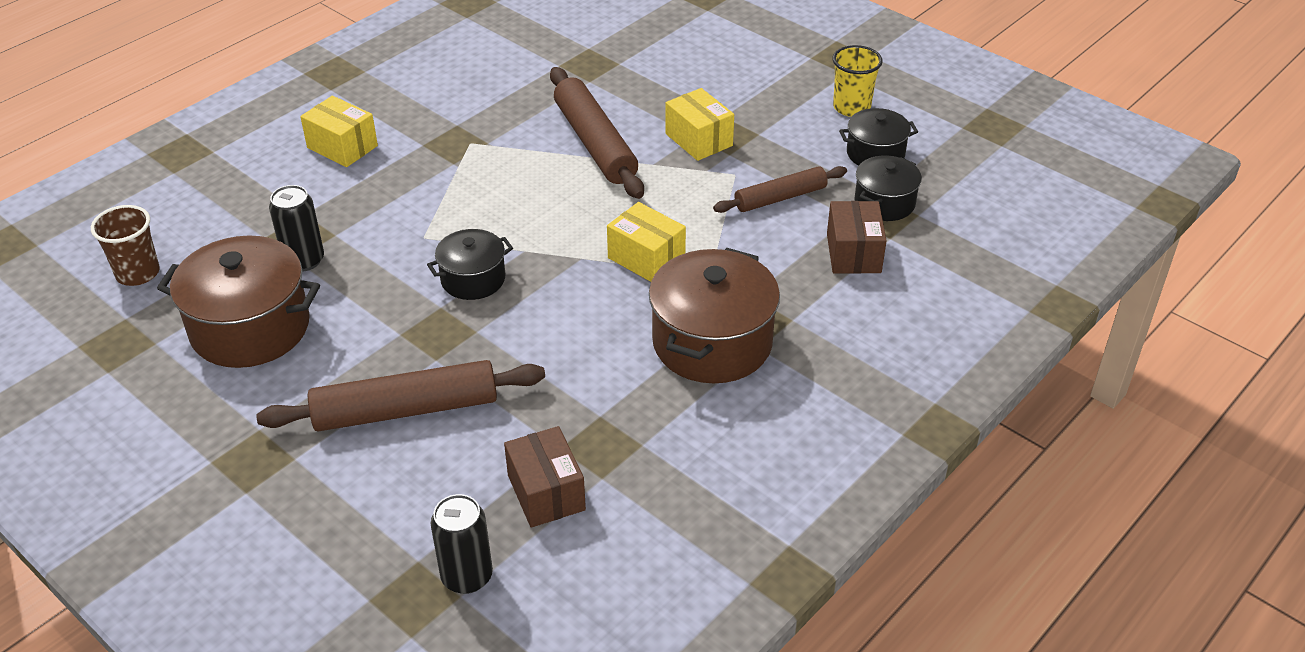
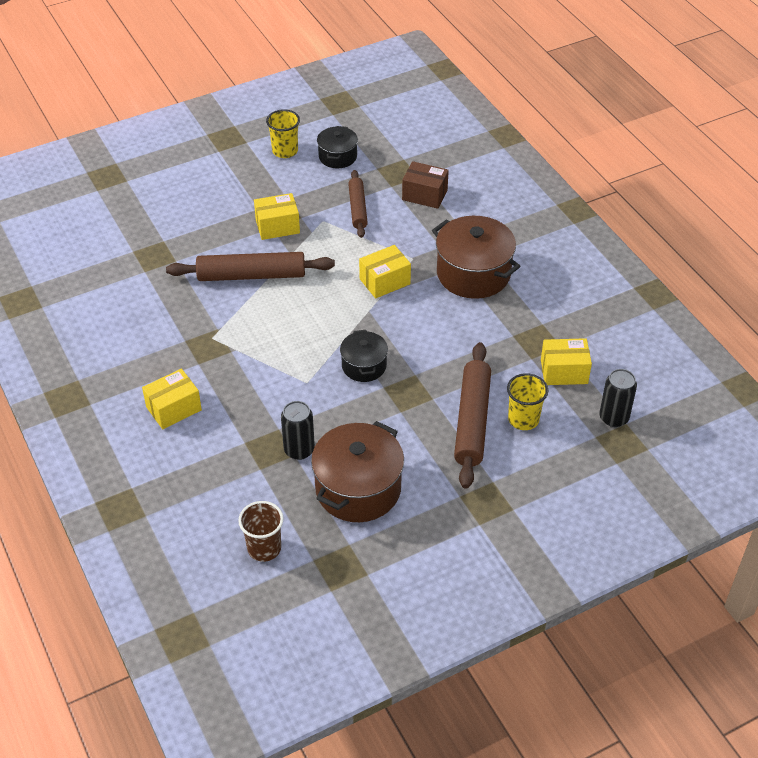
camera: 70 degrees left, 5 degrees up
brown box [504,426,586,528] -> yellow box [541,338,592,385]
black pot [854,156,922,221] -> none
none -> yellow cup [507,373,548,430]

